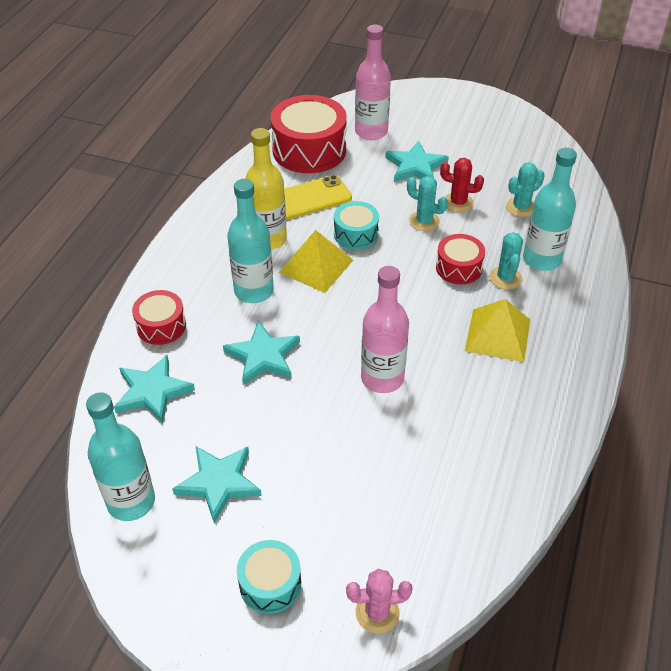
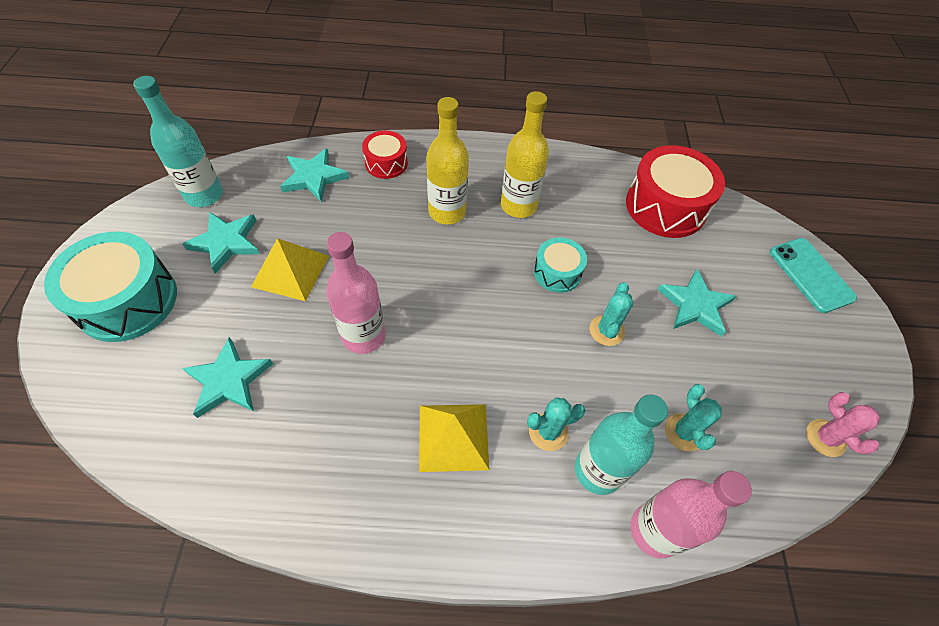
camera: 70 degrees right, 10 degrees up
turquoise star [223,321,300,385] -> turquoise star moved to [182,337,273,418]
turquoise bottle [227,179,274,303] -> yellow bottle [426,97,469,225]
turquoise drum [237,540,301,614] -> turquoise drum [44,232,177,342], size x1.83
yellow pyramid [279,230,353,293] -> yellow pyramid moved to [251,238,329,301]
yellow phone [284,175,352,220] -> none
pink cactus [346,569,412,633] -> pink cactus moved to [806,392,880,457]
pink bottle [355,25,391,140] -> pink bottle moved to [630,471,752,559]
red drum [436,234,485,284] -> none
red cactus [440,158,484,212] -> none
turquoise cactus [506,162,545,217] -> turquoise cactus turned 45 degrees clockwise [665,384,722,451]
none -> turquoise phone [770,238,857,313]

